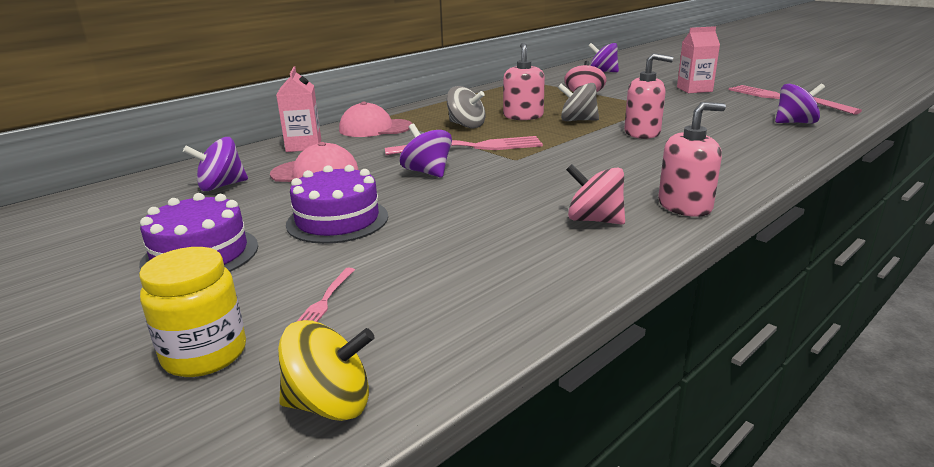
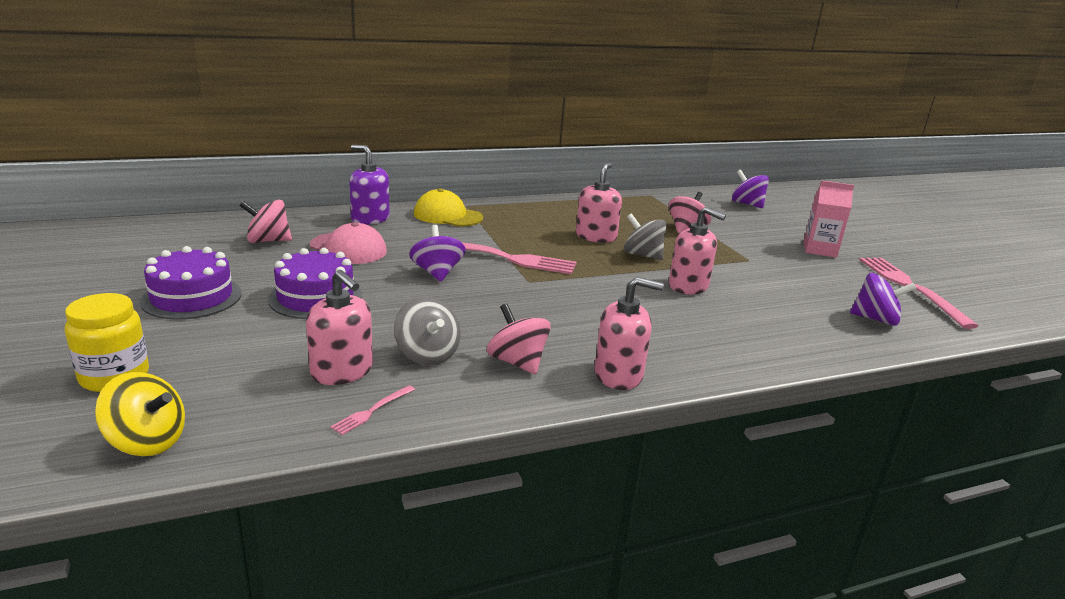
camera: 20 degrees right, 0 degrees up
purple spinning top [183,137,248,191] -> pink spinning top [239,200,292,243]
pink carton [276,66,321,152] -> purple soap dispenser [349,145,390,225]
pink fork [296,267,355,322] -> pink fork moved to [330,385,415,435]
pink cap [339,102,412,137] -> yellow cap [414,188,483,227]
grey spinning top [446,86,486,128] -> grey spinning top moved to [394,297,461,365]
none -> pink soap dispenser [306,270,373,385]

